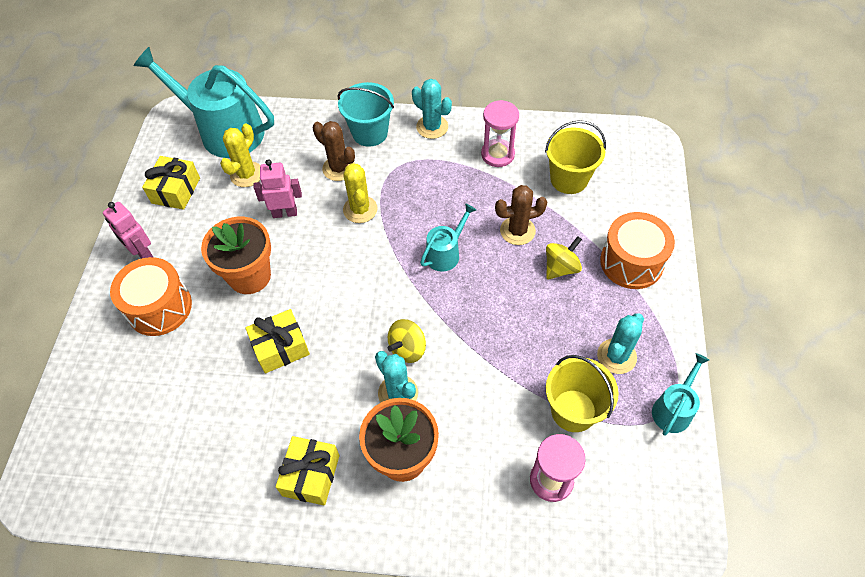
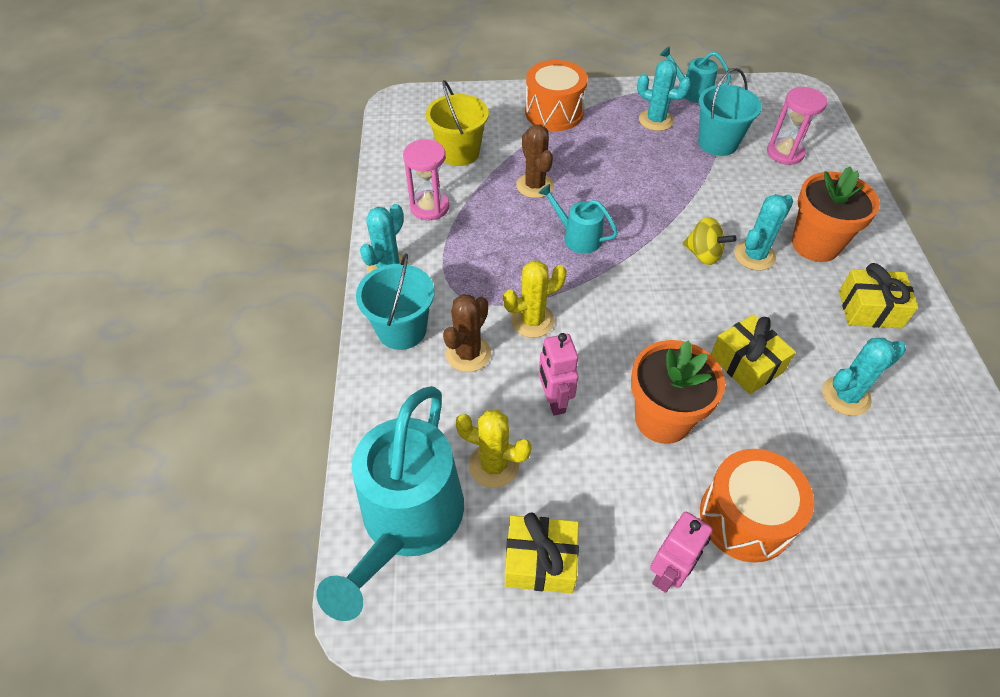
camera: 100 degrees left, 5 degrees down
yellow spinning top [546,236,582,280] -> none
yellow bucket [546,355,619,432] -> turquoise bucket [698,68,762,156]
none -> turquoise cactus [822,338,906,416]

